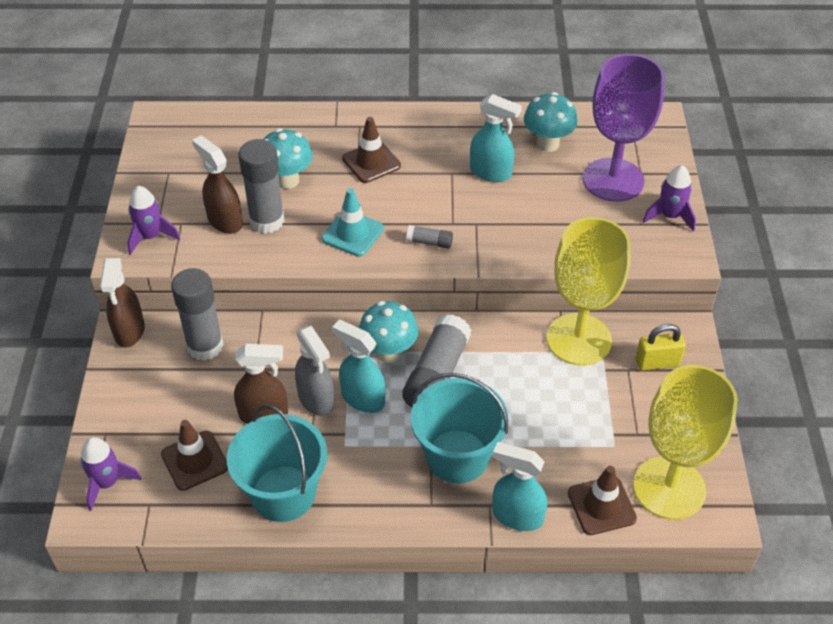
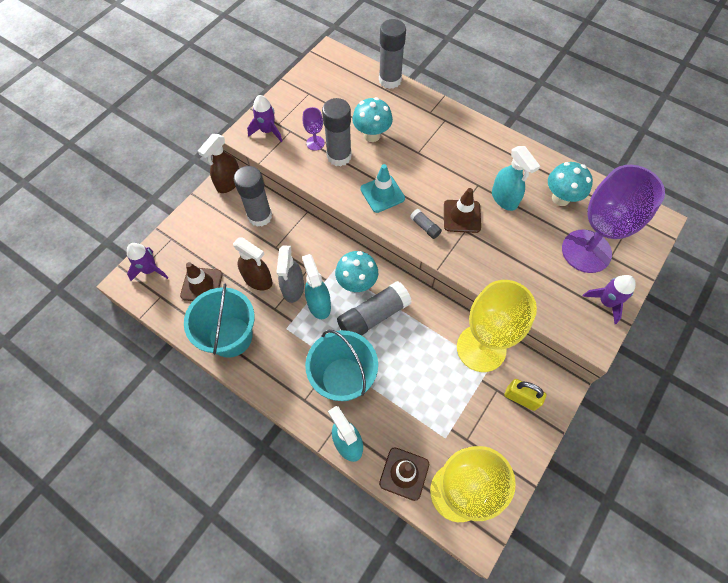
camera: 35 degrees right, 15 degrees up
brown spray bottle [192,136,243,234] -> purple goblet [303,107,325,151]
brown traffic cone [342,117,401,183] -> brown traffic cone moved to [444,188,481,233]
none -> grey glue stick [379,19,406,89]

